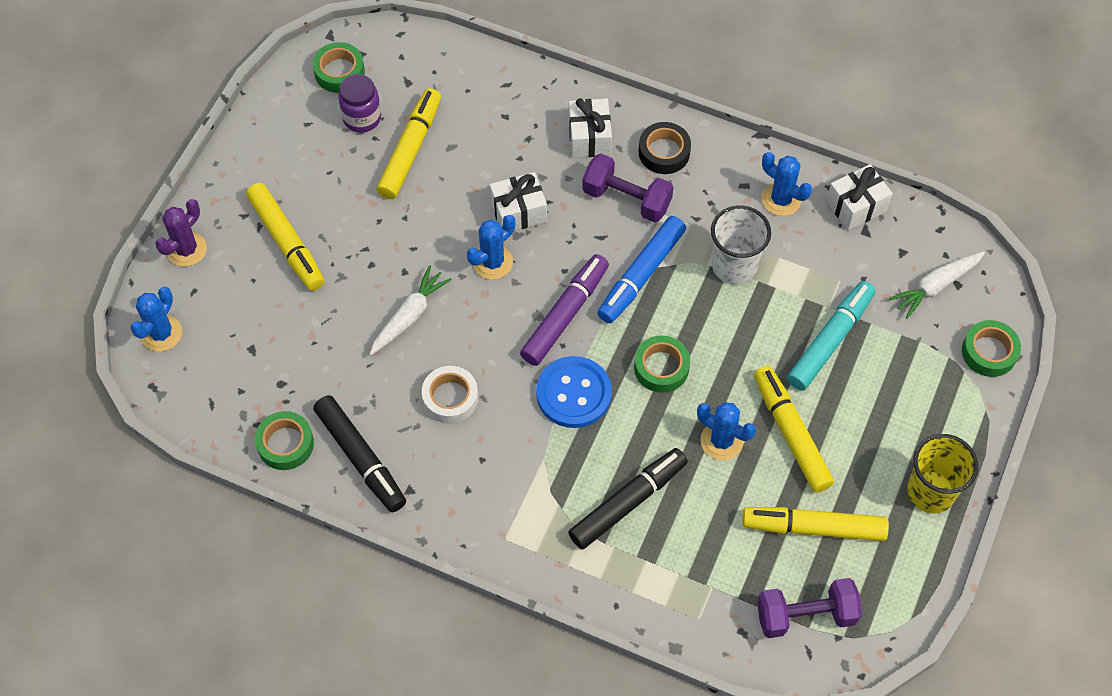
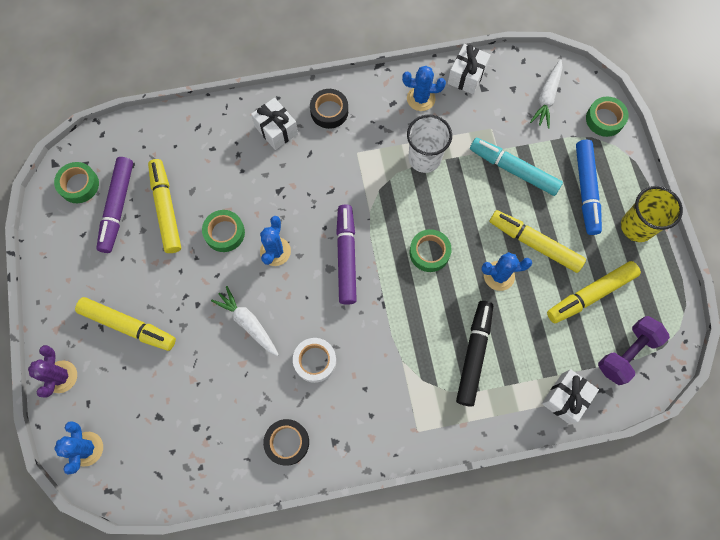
camera: 35 degrees left, 10 degrees up
green tape [255,411,314,470] -> green tape moved to [202,210,245,252]
black marker [313,395,406,512] -> black tape [263,419,309,466]
purple jar [338,74,381,133] -> purple marker [96,157,133,253]
white carrot [370,265,452,355] -> white carrot turned 45 degrees counterclockwise [211,286,279,356]
white gift [490,172,547,231] -> white gift moved to [542,369,599,424]
blue button [536,356,612,428] -> none
purple dumbbell [582,154,674,222] -> none
blue marker [597,216,686,323] -> blue marker moved to [576,140,602,235]
turquoise marker [787,281,875,391] -> turquoise marker turned 60 degrees counterclockwise [470,138,563,196]

